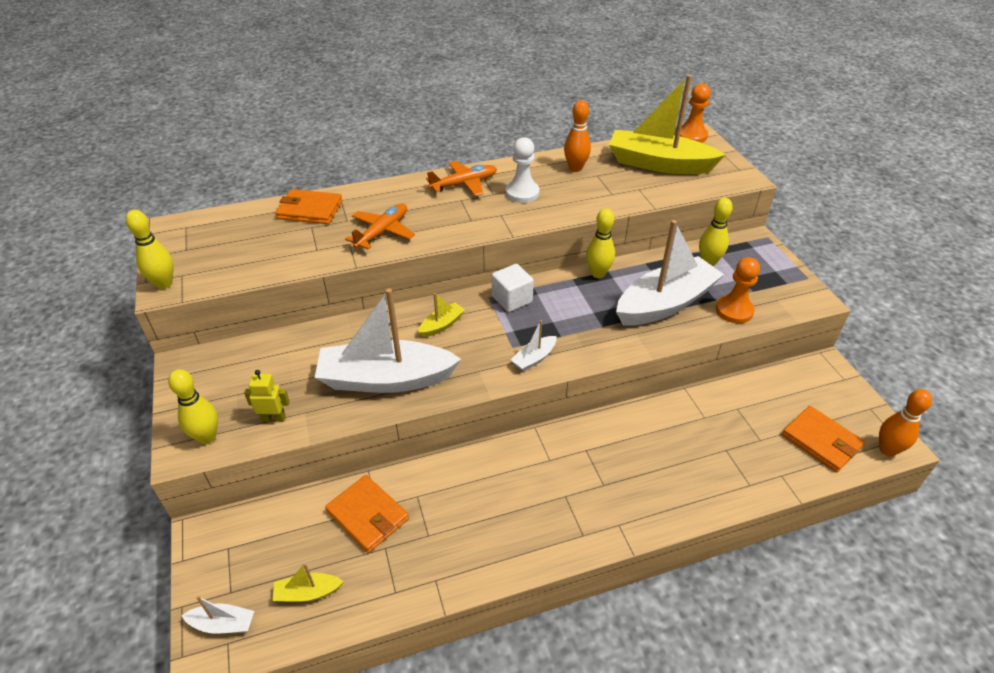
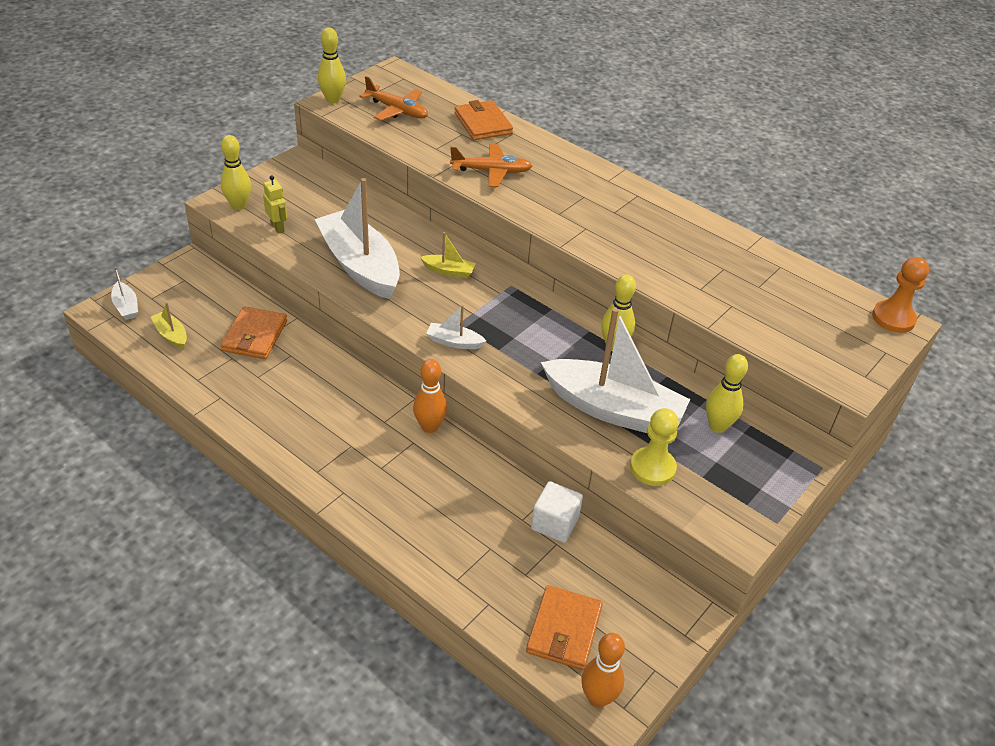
camera: 55 degrees right, 0 degrees up
orange plane [426,161,497,196] -> orange plane moved to [359,76,428,121]
white cube [492,264,534,312] -> white cube moved to [531,481,583,543]
white pawn [506,137,540,203] -> none
orange bowling pin [564,100,591,172] -> orange bowling pin moved to [413,359,447,433]
yellow boat [609,75,725,174] -> none
orange pawn [716,257,760,323] -> yellow pawn [630,408,679,486]

